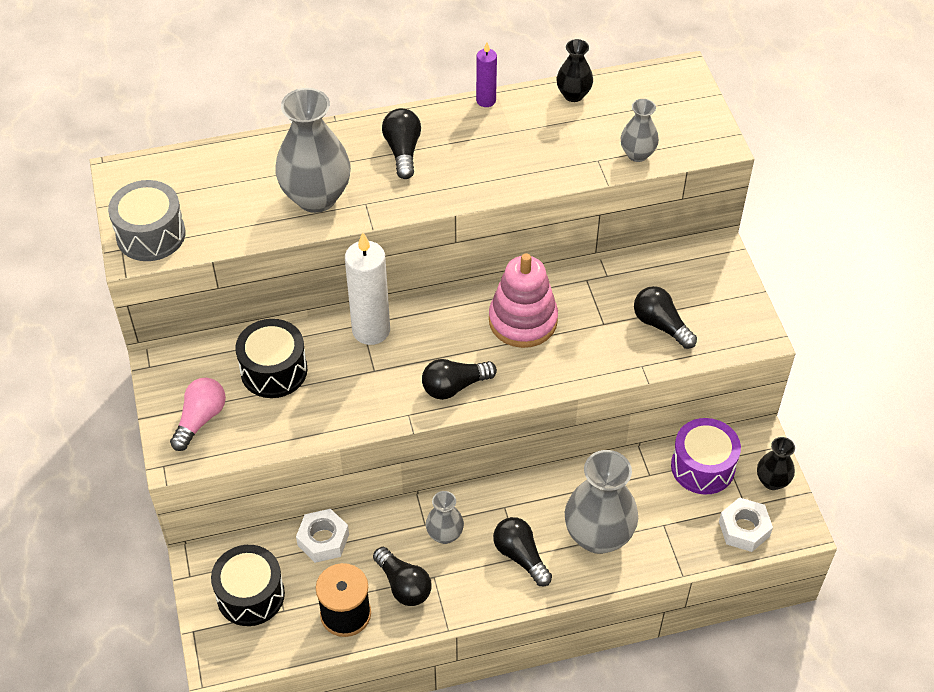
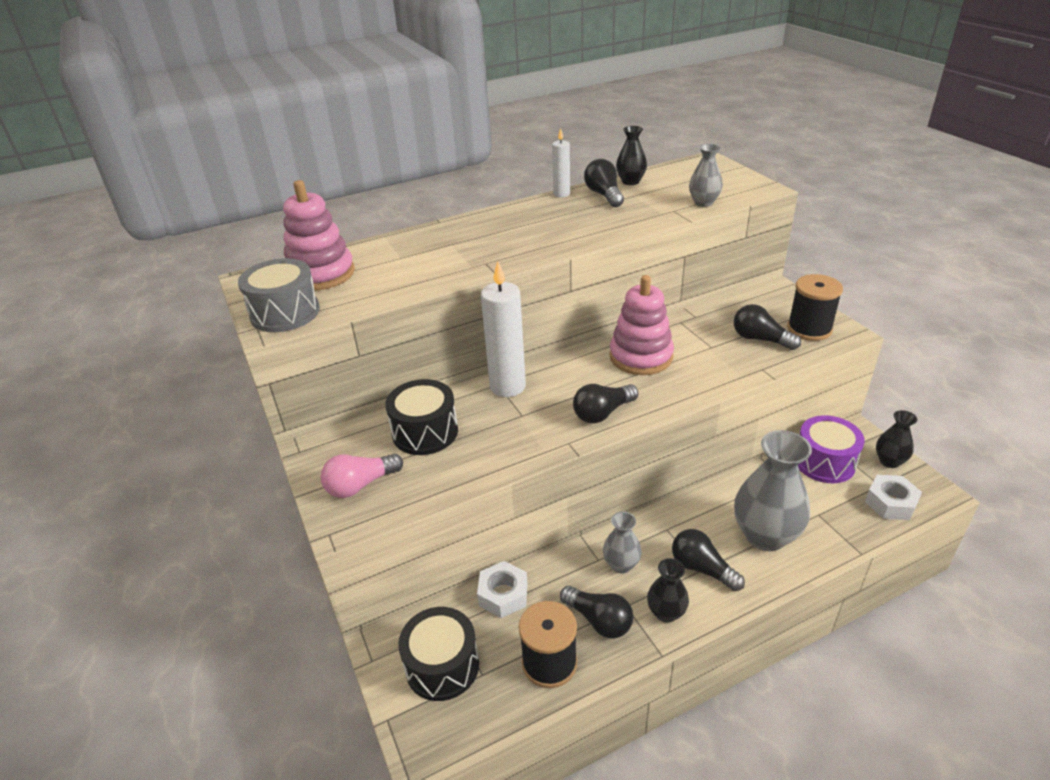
camera: 10 degrees left, 15 degrees down
pink light bulb [170,378,226,451] -> pink light bulb turned 135 degrees counterclockwise [321,454,403,498]
grey vase [275,88,351,213] -> none
black light bulb [382,108,421,179] -> black light bulb moved to [584,159,624,207]
purple candle [476,42,497,107] -> white candle [552,128,570,197]
none -> pink stacking toy [283,180,355,291]
none -> black vase [647,558,689,623]
none -> black spool [787,274,843,341]

